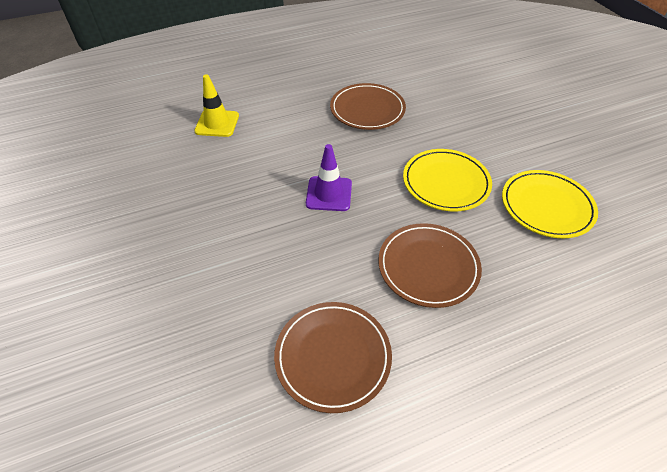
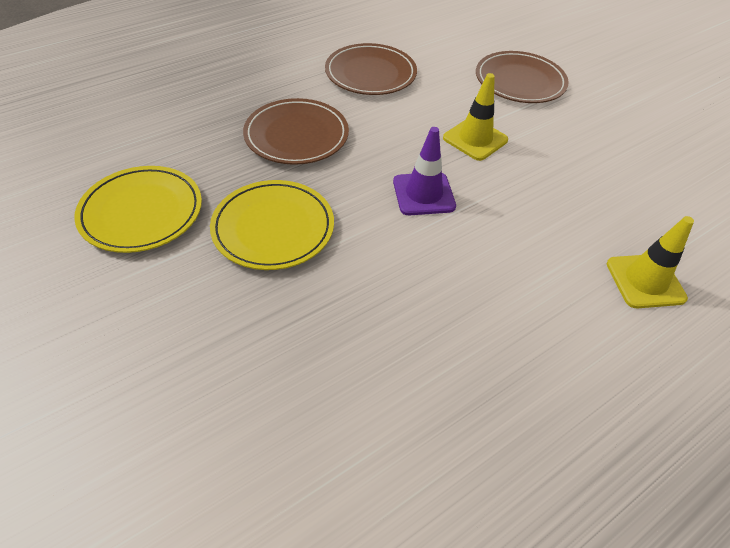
camera: 165 degrees right, 0 degrees up
brown plate [330,83,406,130] -> brown plate moved to [476,51,569,103]
none -> yellow traffic cone [443,73,508,161]

